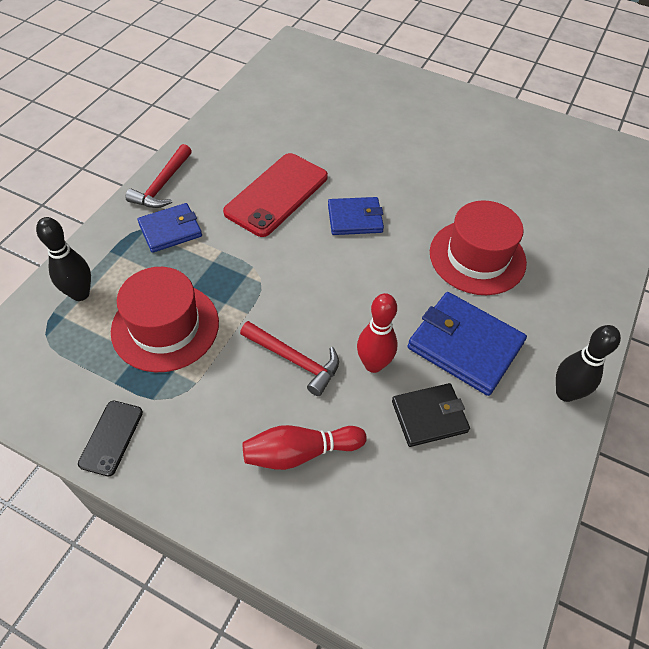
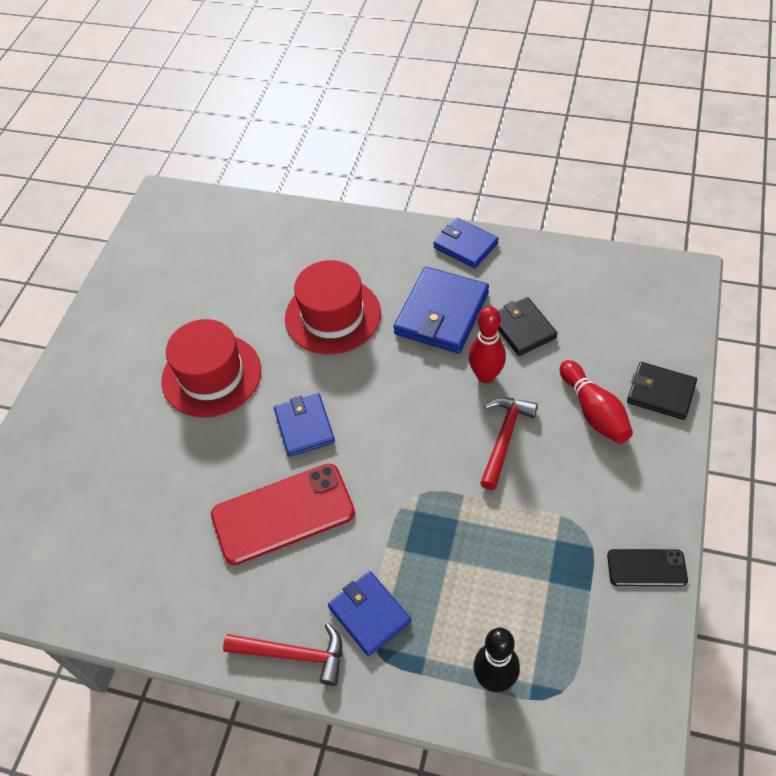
camera: 95 degrees left, 0 degrees up
red hat [111,267,219,372] -> red hat moved to [161,319,261,418]
red phone [223,153,328,237] -> red phone turned 45 degrees counterclockwise [211,463,355,565]
black bowling pin [556,325,621,402] -> blue wallet [433,218,499,268]
none -> black wallet [627,362,697,420]

